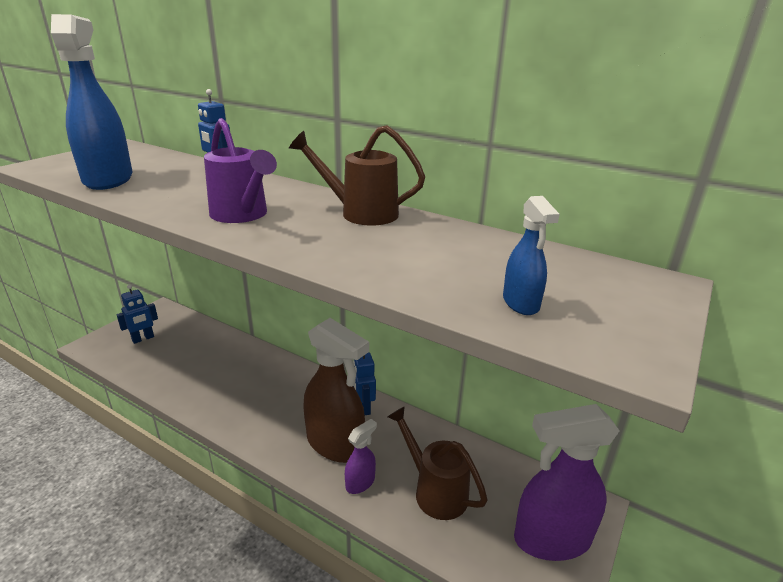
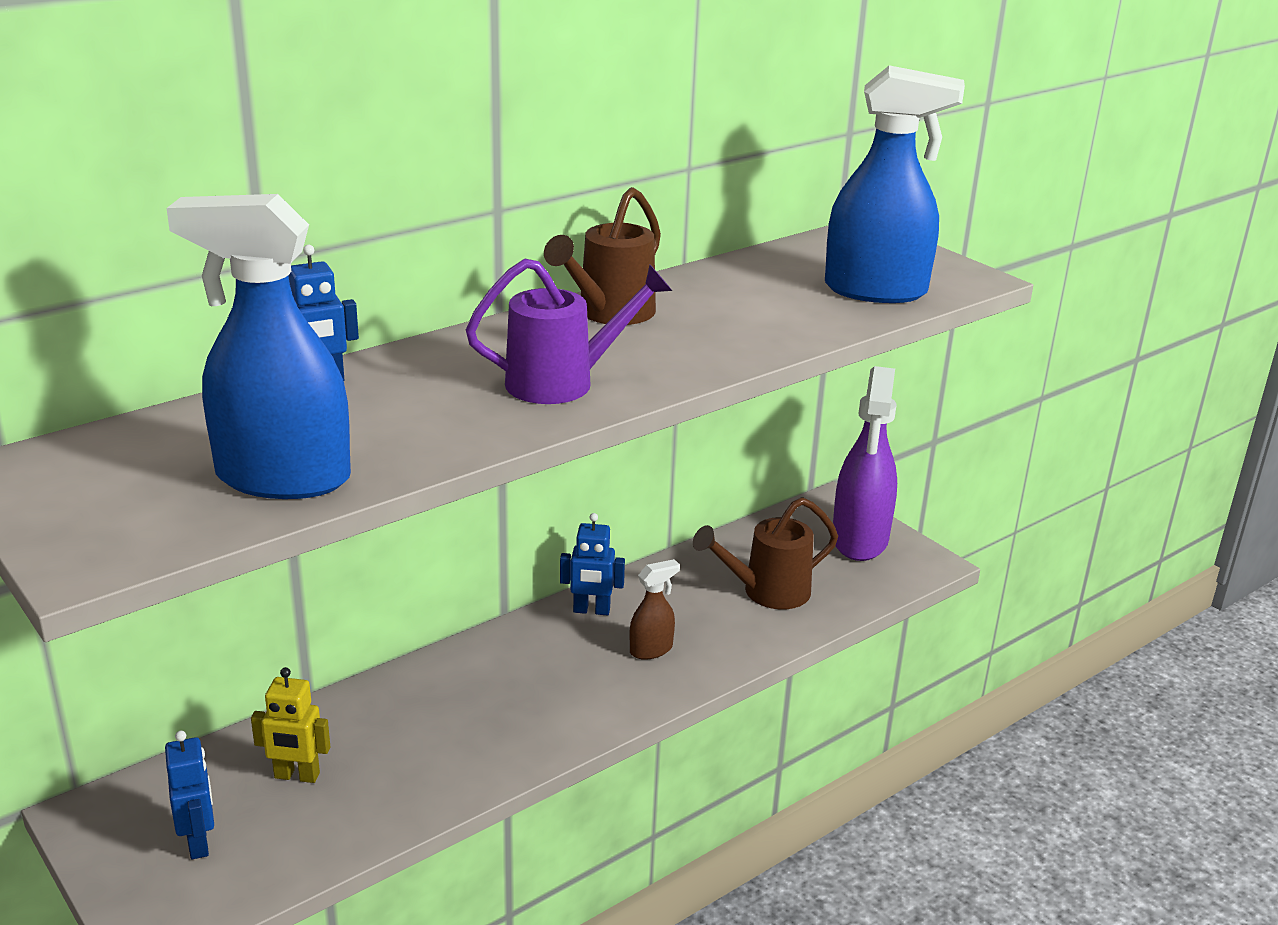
camera: 70 degrees left, 0 degrees up
brown spray bottle [303,318,369,463] -> brown spray bottle [630,559,680,660], size x0.48
purple spray bottle [345,419,377,494] -> none
blue spray bottle [503,196,560,315] -> blue spray bottle [825,65,965,303], size x2.10
none -> yellow robot [251,667,330,783]

